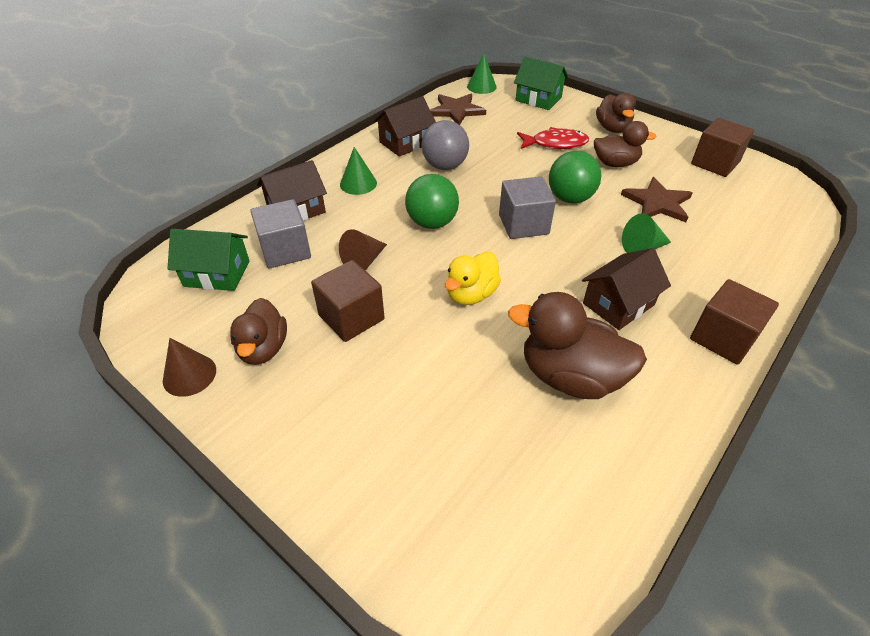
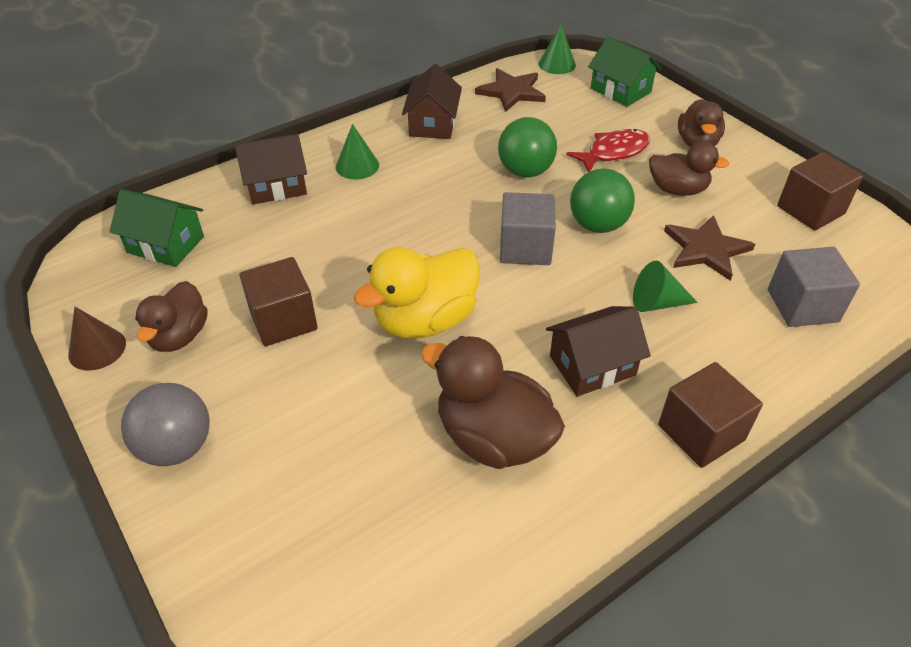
camera: 15 degrees right, 0 degrees up
grey cube [251,199,311,268] -> grey cube moved to [768,247,860,327]
brown cone [339,229,387,270] -> none
brown house [373,96,436,157] -> brown house turned 60 degrees counterclockwise [402,64,462,139]
green ball [405,174,459,229] -> green ball moved to [498,117,557,178]
grey ball [422,120,469,170] -> grey ball moved to [121,383,210,466]
yellow duck [445,252,501,305] -> yellow duck [354,247,480,339], size x1.54
red fish [517,127,589,149] -> red fish turned 45 degrees counterclockwise [566,129,650,172]

